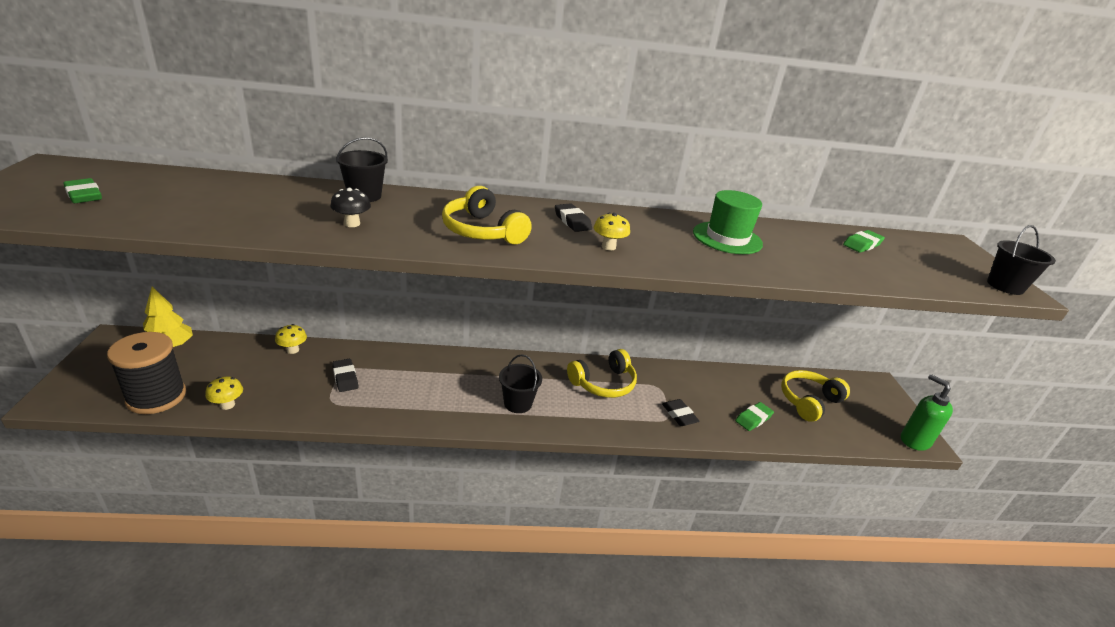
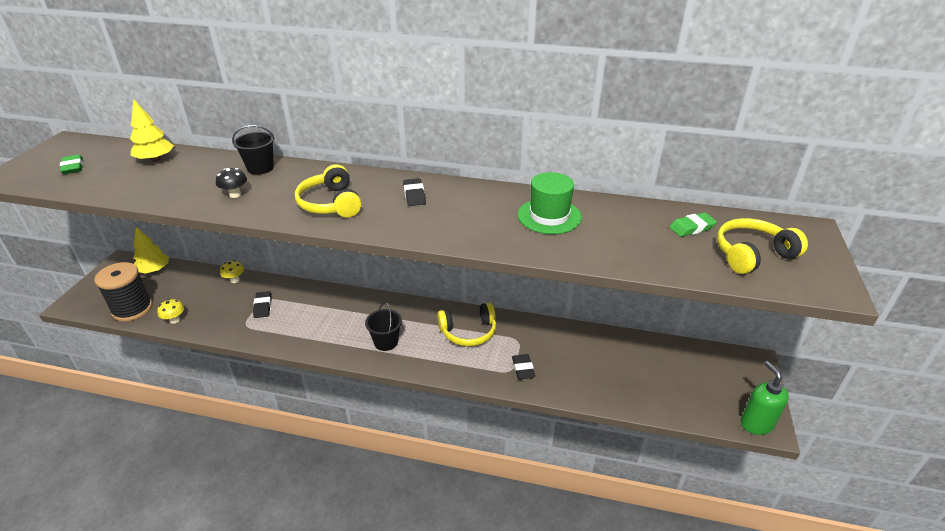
camera: 20 degrees right, 5 degrees up
yellow mushroom [594,213,630,250] -> none
green eraser [735,402,774,431] -> none
yellow headphones [781,370,850,422] -> yellow headphones moved to [717,218,808,274]
black bucket [987,225,1056,295] -> none
none -> yellow tree [130,99,174,162]

